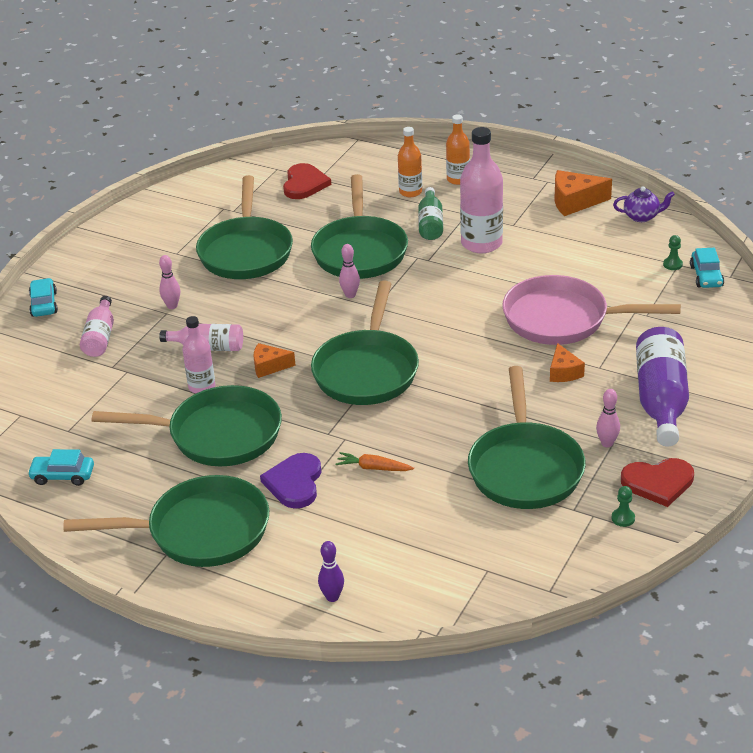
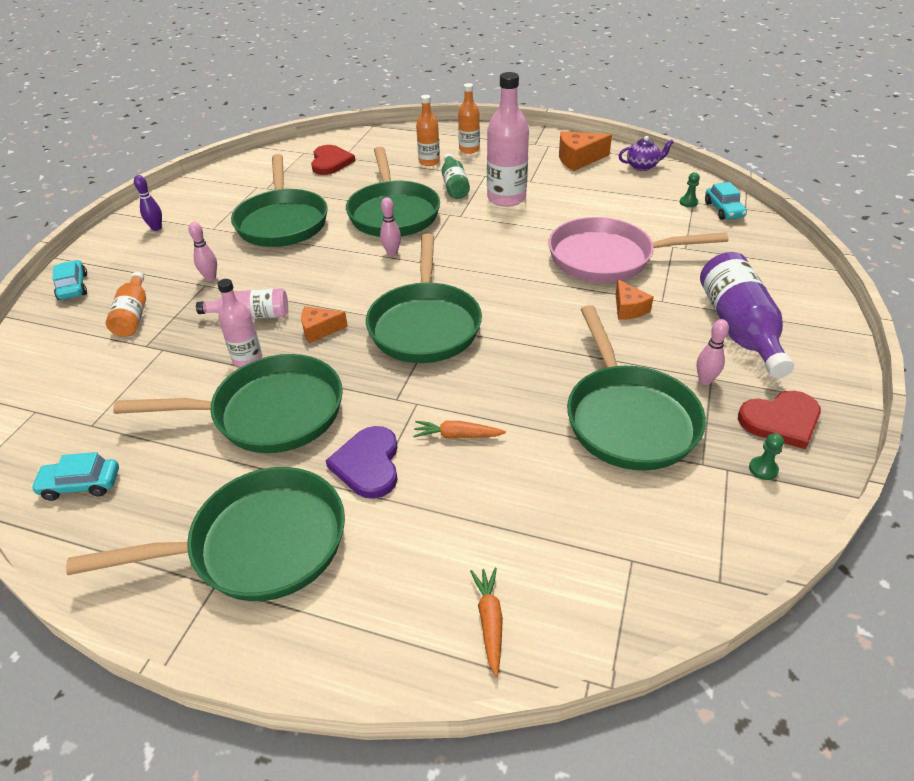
camera: 10 degrees left, 5 degrees up
pink bottle [80,296,114,357] -> orange bottle [106,272,146,337]
purple bowling pin [318,541,344,602] -> purple bowling pin moved to [134,175,162,231]
none -> orange carrot [470,568,503,677]

